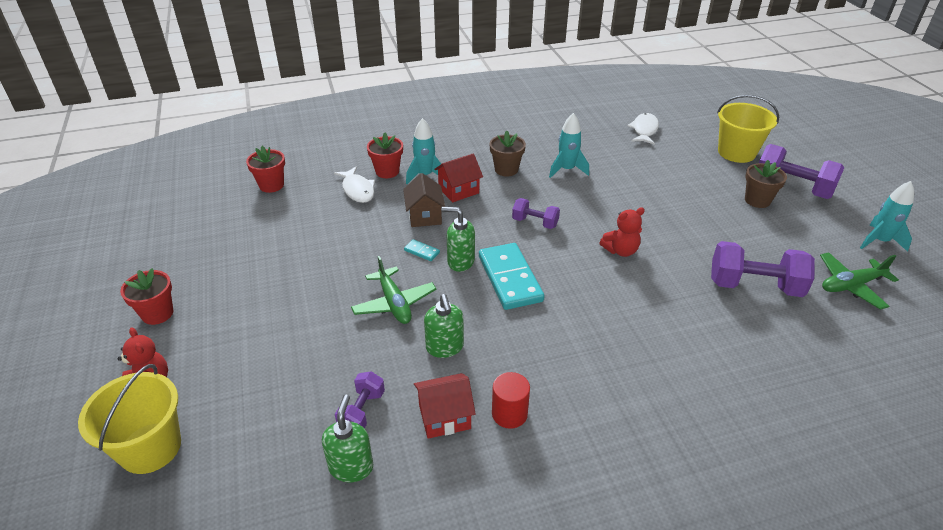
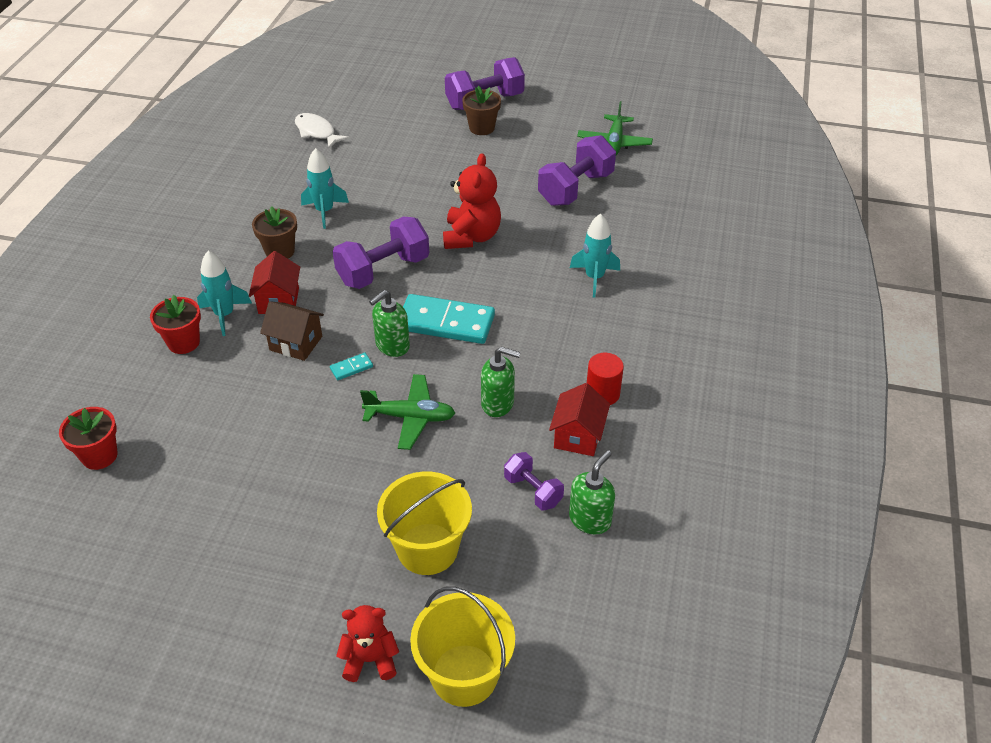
camera: 60 degrees left, 5 degrees up
red flower pot [120,268,173,325] -> none
green soap dispenser [322,394,373,482] -> green soap dispenser turned 90 degrees clockwise [569,450,615,535]
white fish [334,166,375,203] -> none
purple dumbbell [512,198,560,229] -> purple dumbbell [333,217,429,289], size x1.79
red teddy bear [599,207,645,257] -> red teddy bear [443,153,501,249], size x1.55
yellow bucket [717,95,779,163] -> yellow bucket moved to [377,472,472,575]
turquoise rocket [860,181,914,252] -> turquoise rocket moved to [570,214,620,298]

